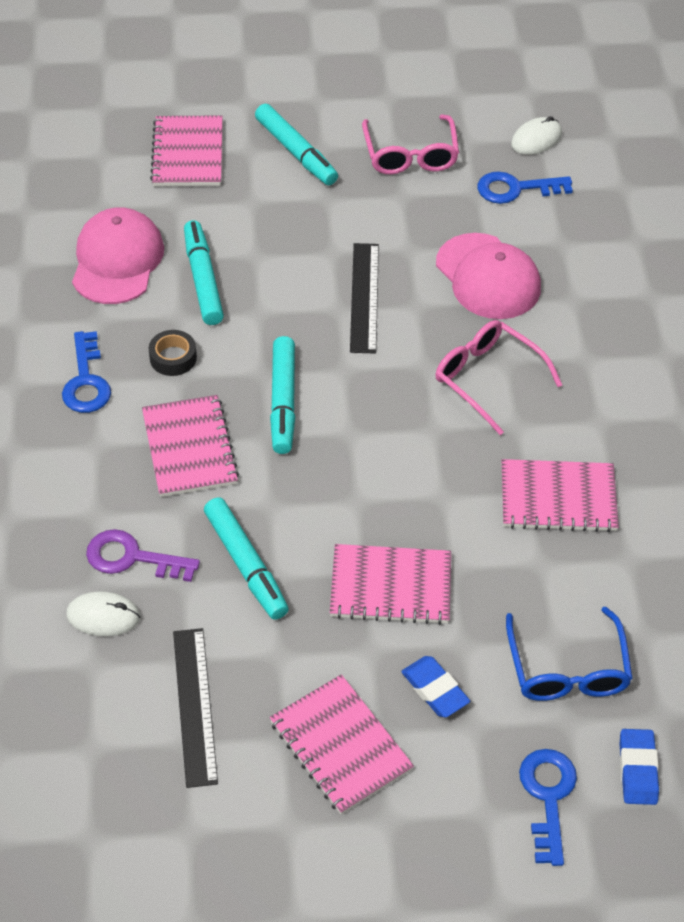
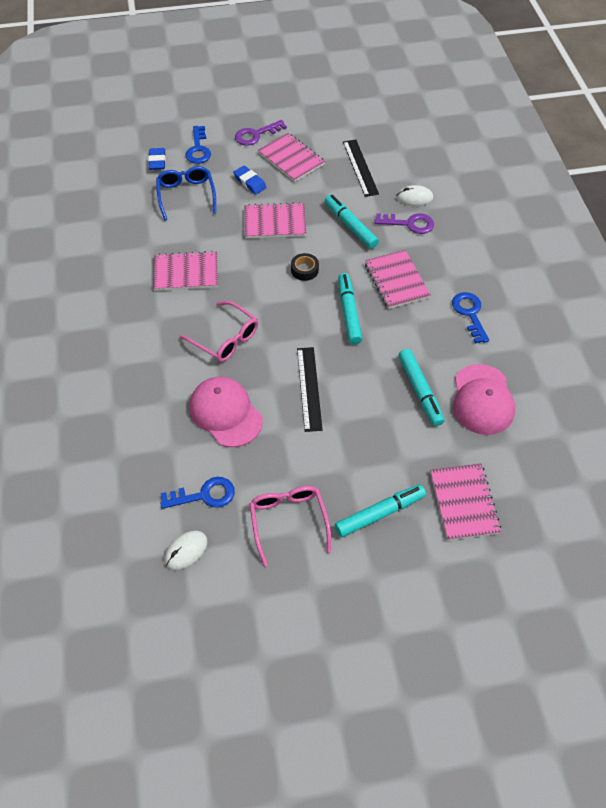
camera: 175 degrees right, 5 degrees up
black tape [149,330,197,376] -> black tape moved to [291,253,319,281]
turquoise marker [255,104,338,185] -> turquoise marker turned 105 degrees clockwise [335,484,426,537]
none -> purple key [235,120,287,146]

